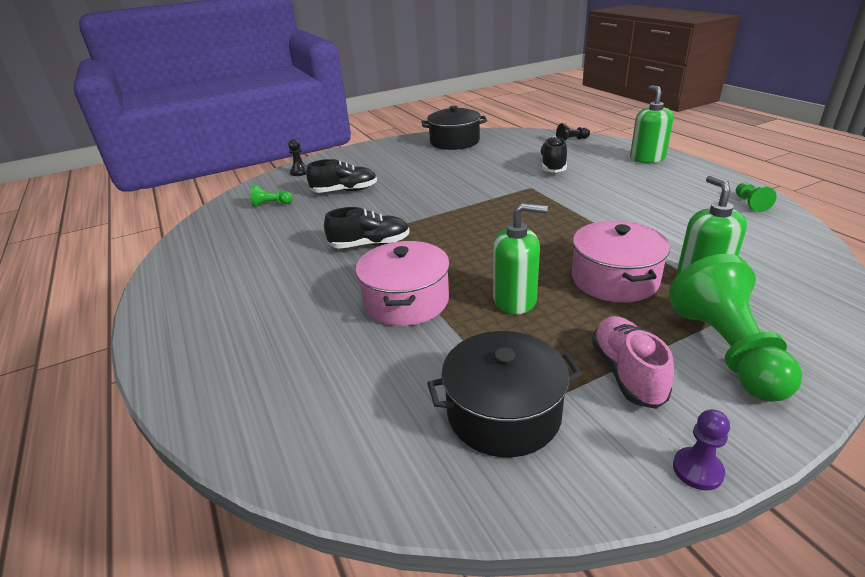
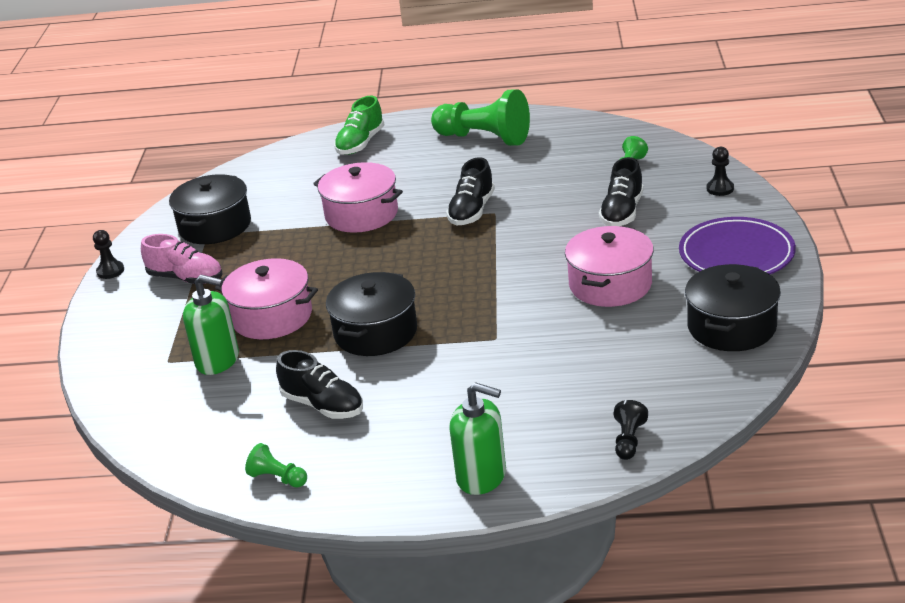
camera: 120 degrees right, 0 degrees up
green soap dispenser [493,203,548,315] -> none
black shoe [539,136,567,173] -> black shoe moved to [276,350,363,419]
green pawn [669,254,802,402] -> green pawn moved to [431,89,530,146]
purple pawn [673,409,730,490] -> black pawn [93,230,124,279]
none -> black pot [326,272,417,356]
none -> green shoe [334,96,385,155]
none -> pink pot [565,226,654,307]
none -> purple plate [679,217,796,274]

